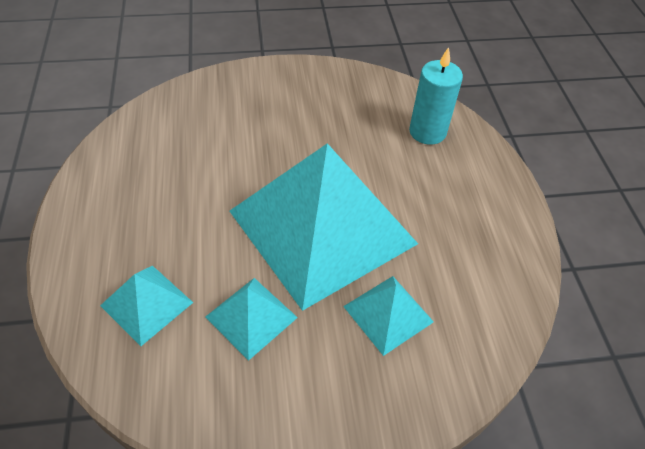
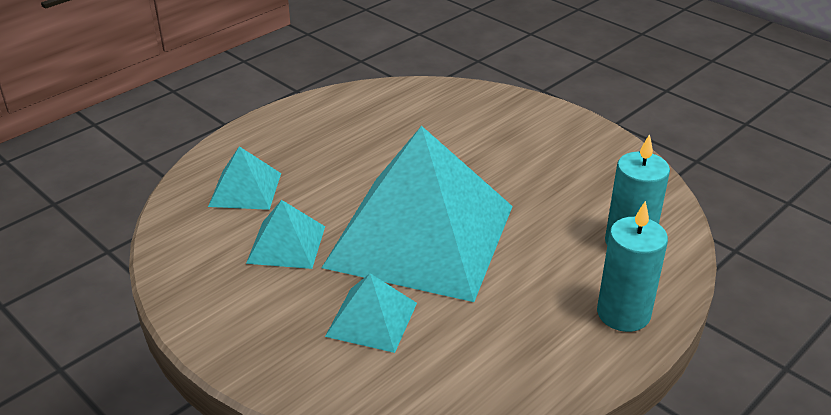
camera: 55 degrees right, 15 degrees down
none -> turquoise candle [597,201,668,332]

